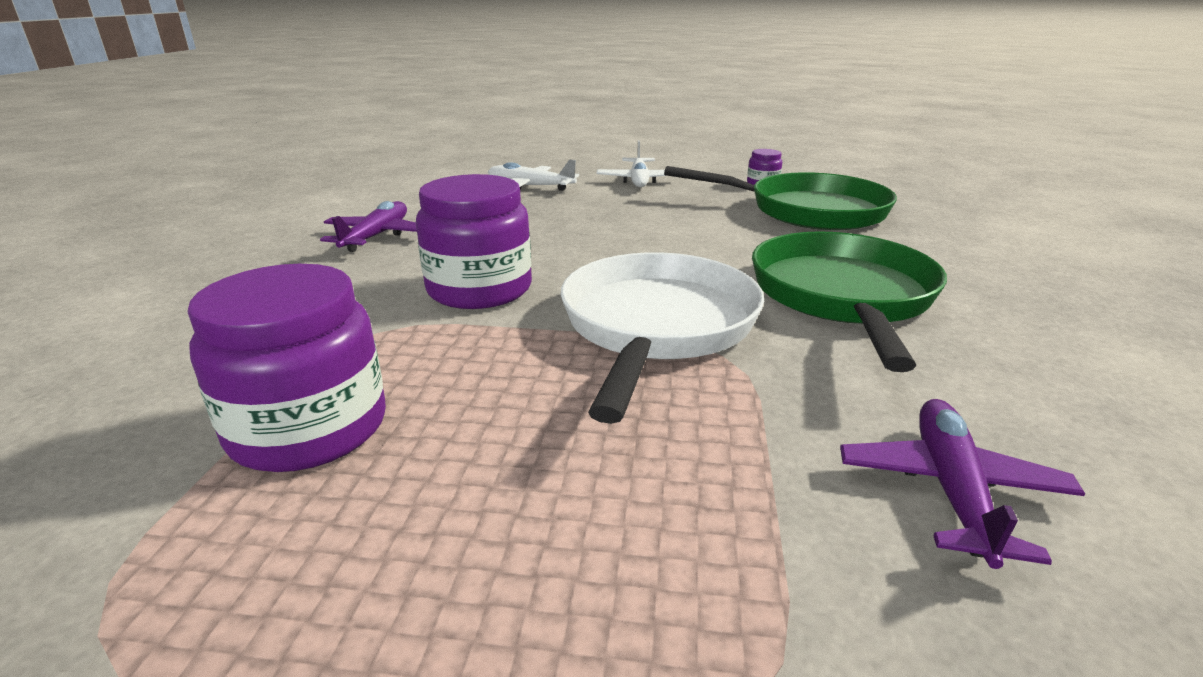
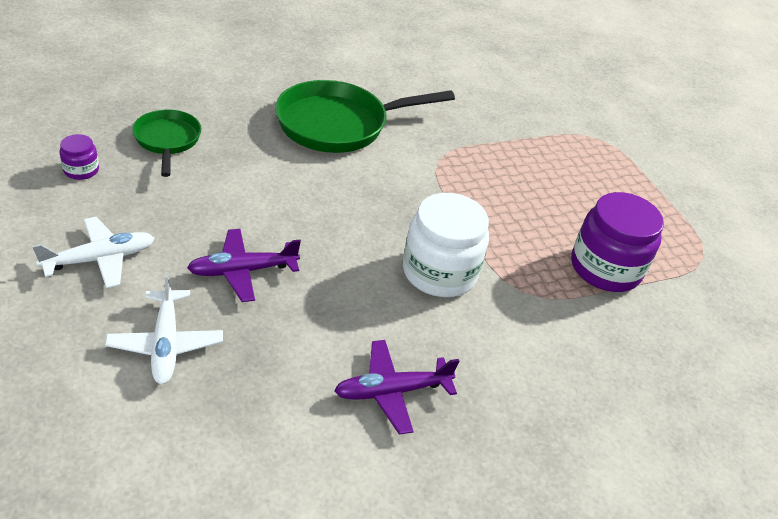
camera: 125 degrees left, 15 degrees up
purple jar [416,174,532,309] -> white jar [403,193,489,297]
white pan [561,252,764,424] -> none
green pan [664,166,897,230] -> green pan [132,109,201,177], size x0.57
purple plane [840,399,1085,569] -> purple plane moved to [187,229,301,302]

